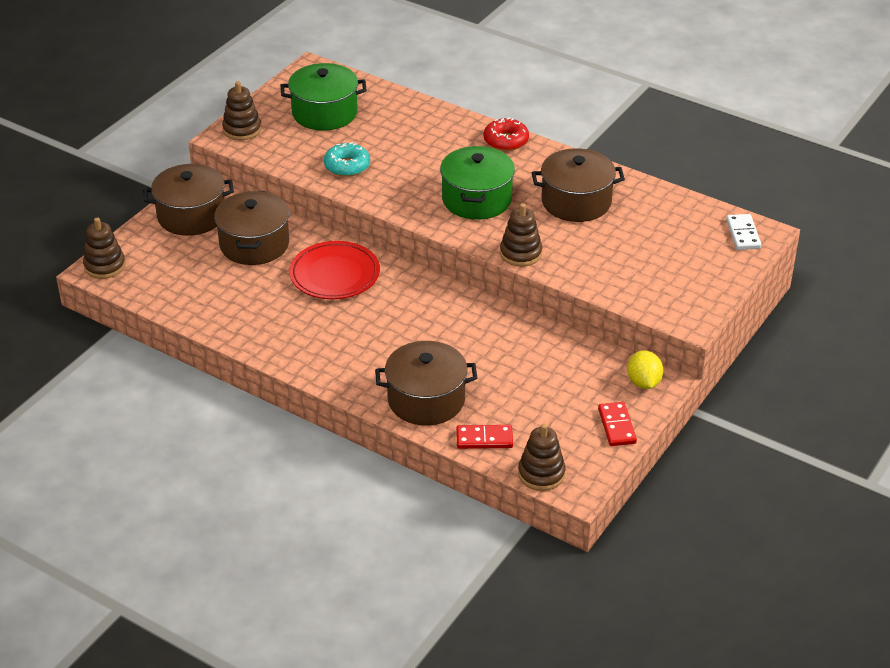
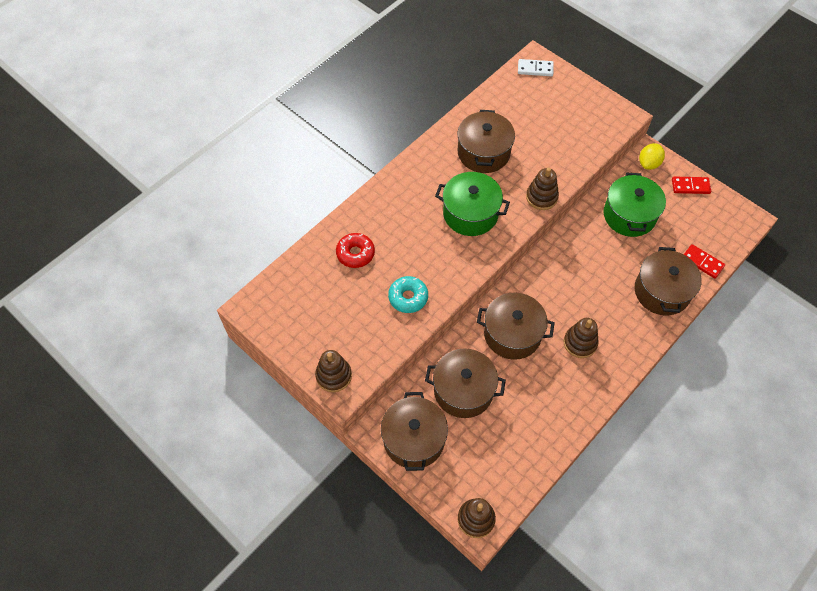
camera: 80 degrees left, 20 degrees up
green pot [281,63,367,130] -> green pot moved to [604,173,666,237]
red plate [289,241,380,299] -> brown pot [477,292,555,360]
red domino [456,425,513,449] -> red domino turned 60 degrees counterclockwise [684,244,725,279]
red donut [484,117,529,151] -> red donut moved to [336,233,375,268]
brown stacking toy [518,424,566,491] -> brown stacking toy moved to [564,318,599,358]
yellow lemon [627,350,663,389] -> yellow lemon turned 60 degrees counterclockwise [639,143,665,170]

